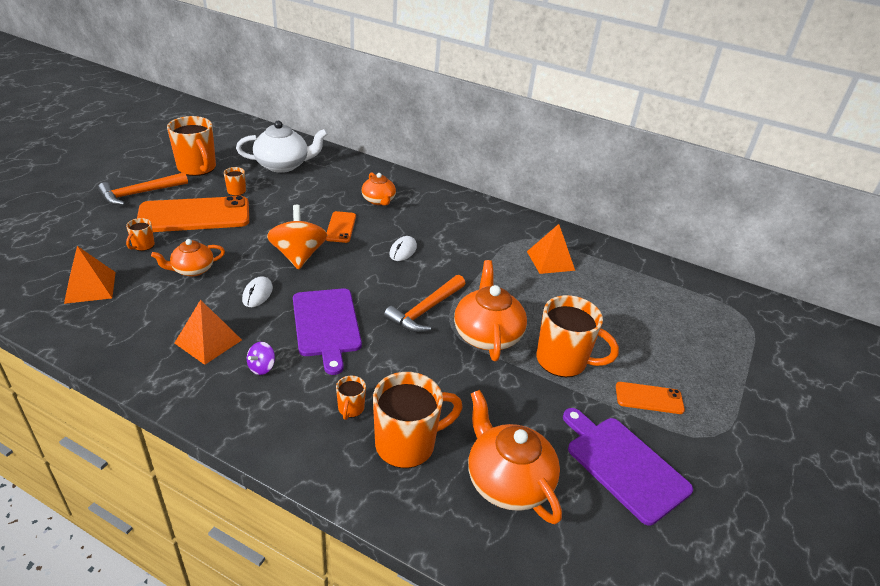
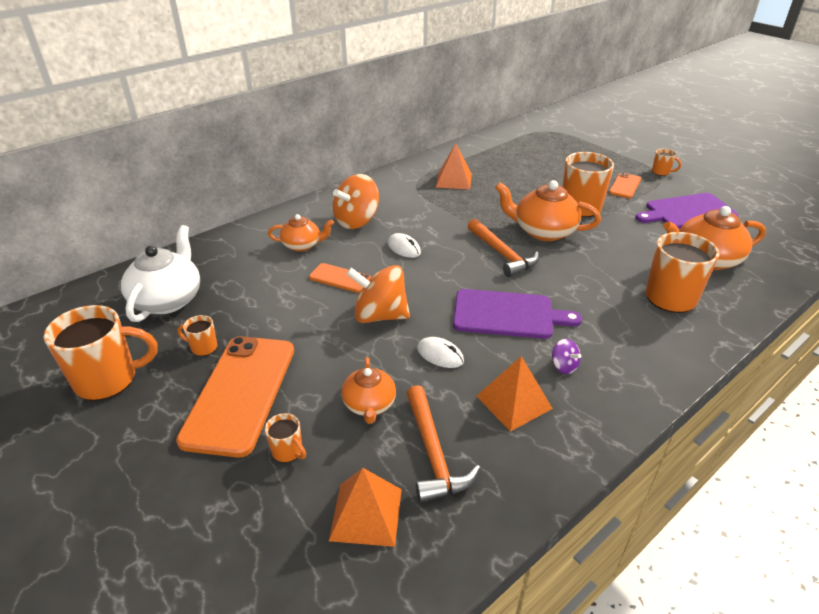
camera: 65 degrees left, 0 degrees up
orange hammer [98,172,188,205] -> orange hammer moved to [406,385,480,503]
orange mug [336,376,366,420] -> orange mug moved to [652,149,682,176]
none -> orange spinning top [333,174,379,229]

